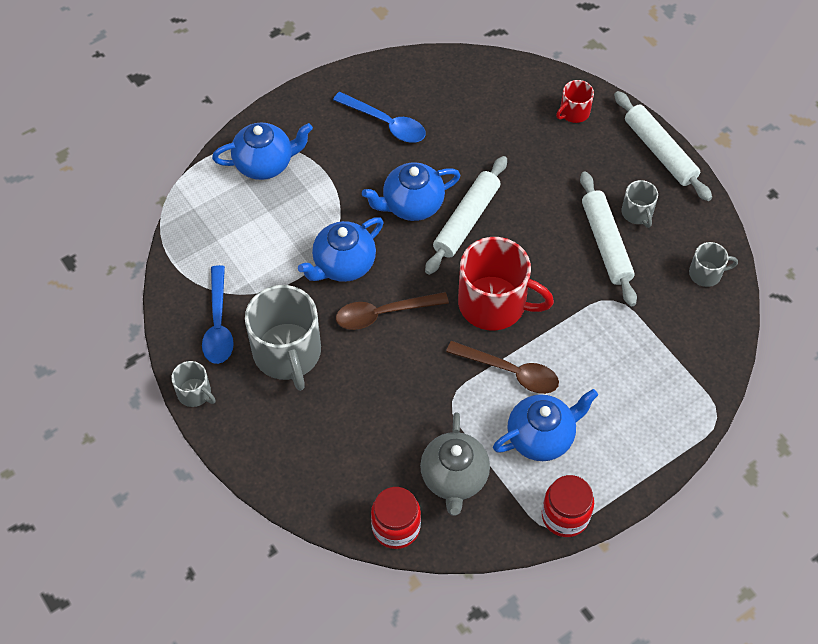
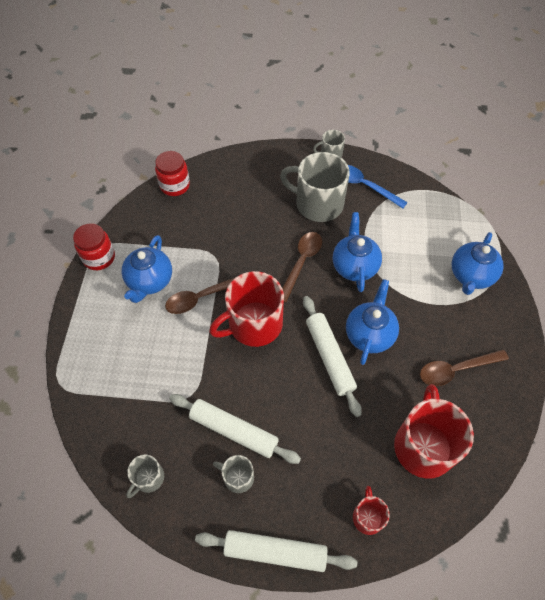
camera: 130 degrees right, 0 degrees up
blue spoon [333,92,426,143] -> brown spoon [420,350,509,386]
grey teapot [420,412,490,516] -> none
none -> red mug [394,384,474,478]

